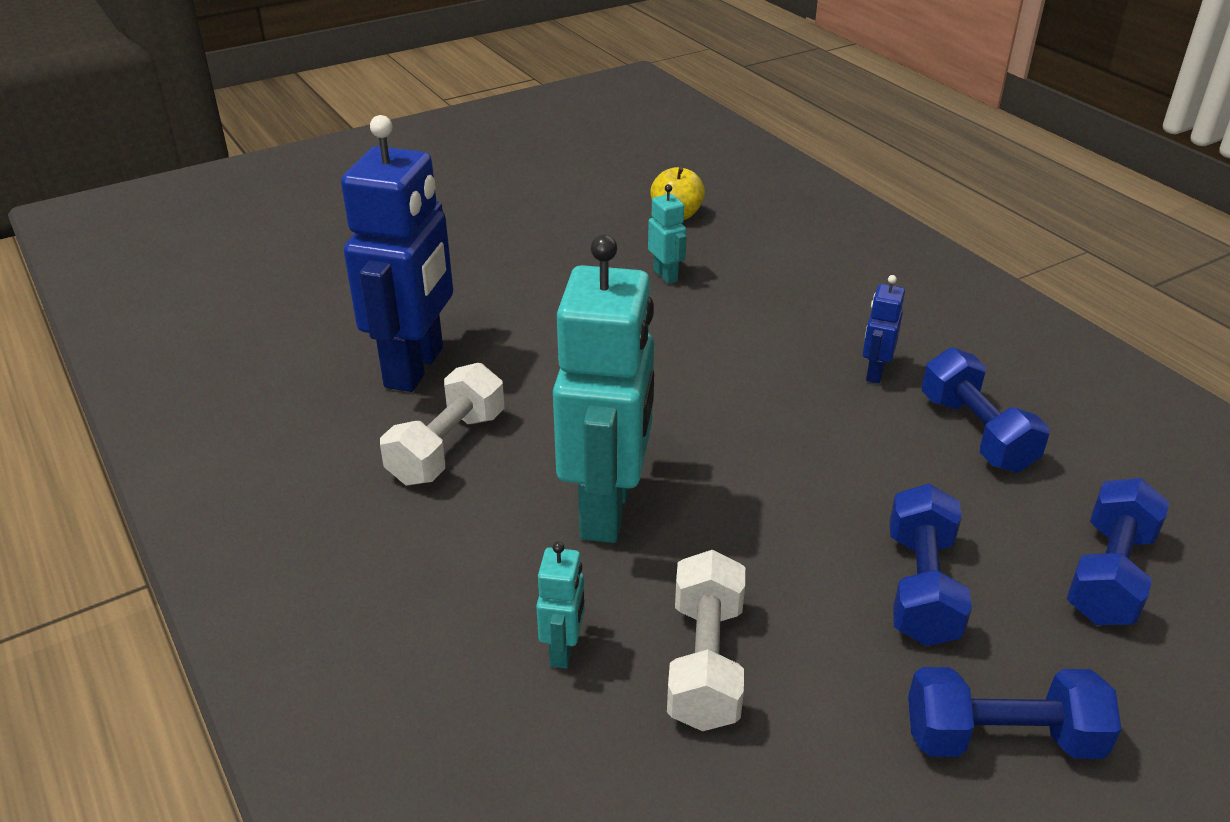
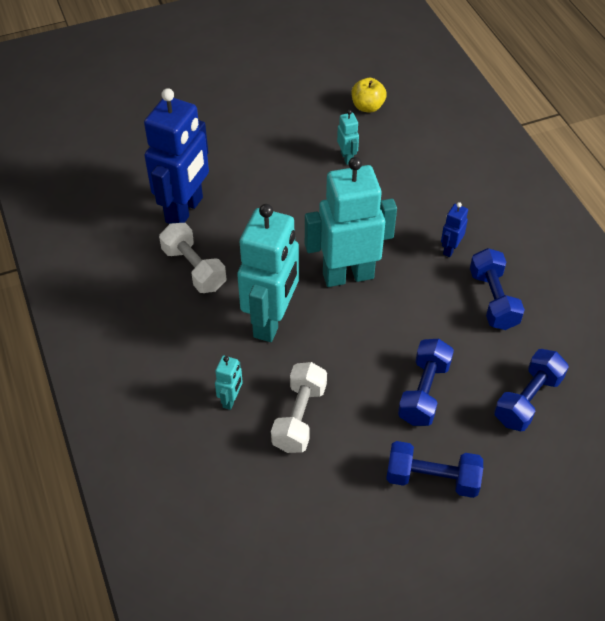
camera: 10 degrees right, 15 degrees up
white dumbbell [380,363,504,485] -> white dumbbell turned 75 degrees counterclockwise [159,223,226,293]
none -> turquoise robot [305,157,397,287]

